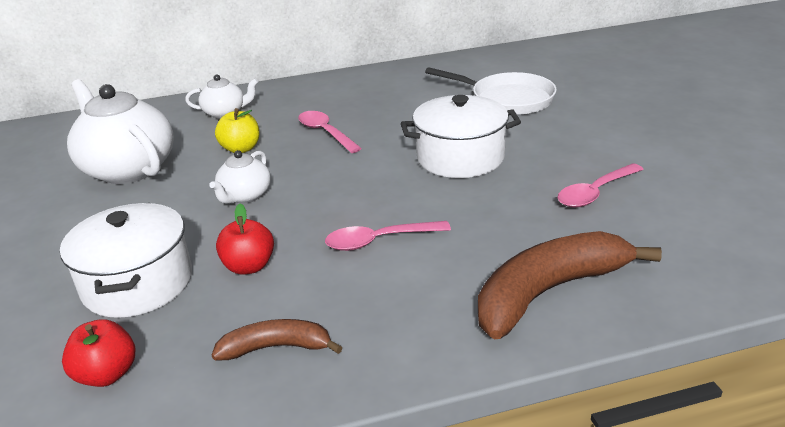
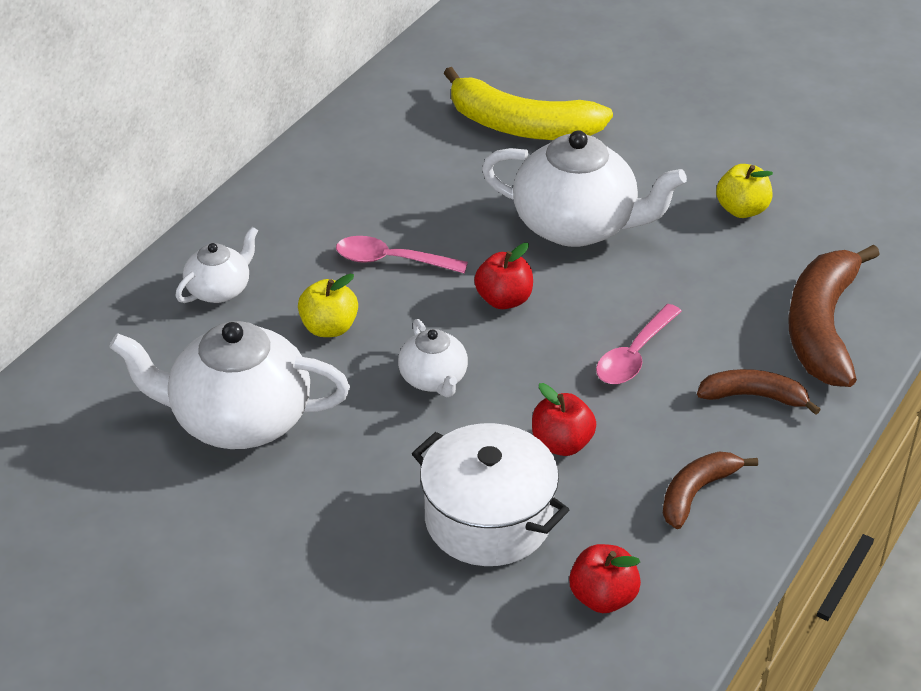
camera: 45 degrees left, 10 degrees up
white pot [401,95,521,178] -> white teapot [482,130,687,247]
white pan [425,67,557,115] -> yellow banana [444,67,613,140]
pink spoon [558,163,644,208] -> yellow apple [716,164,773,218]
none -> red apple [474,243,533,309]
none -> brown banana [697,369,821,415]

